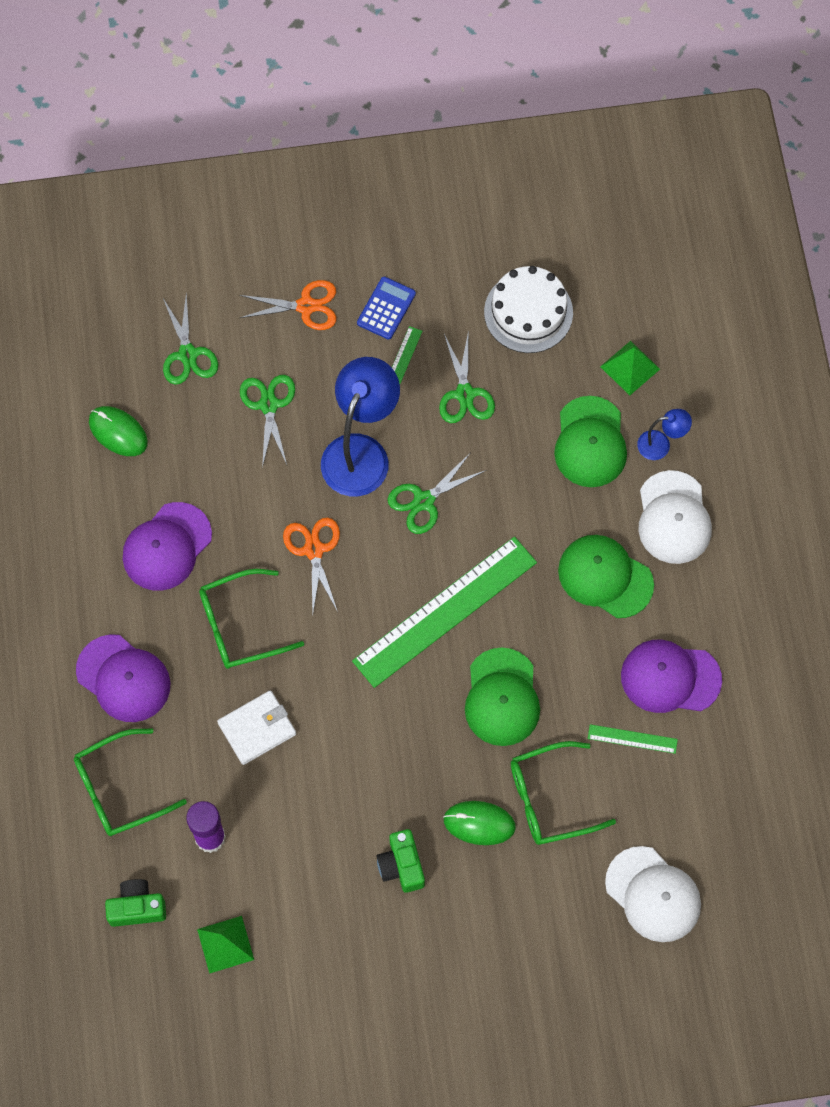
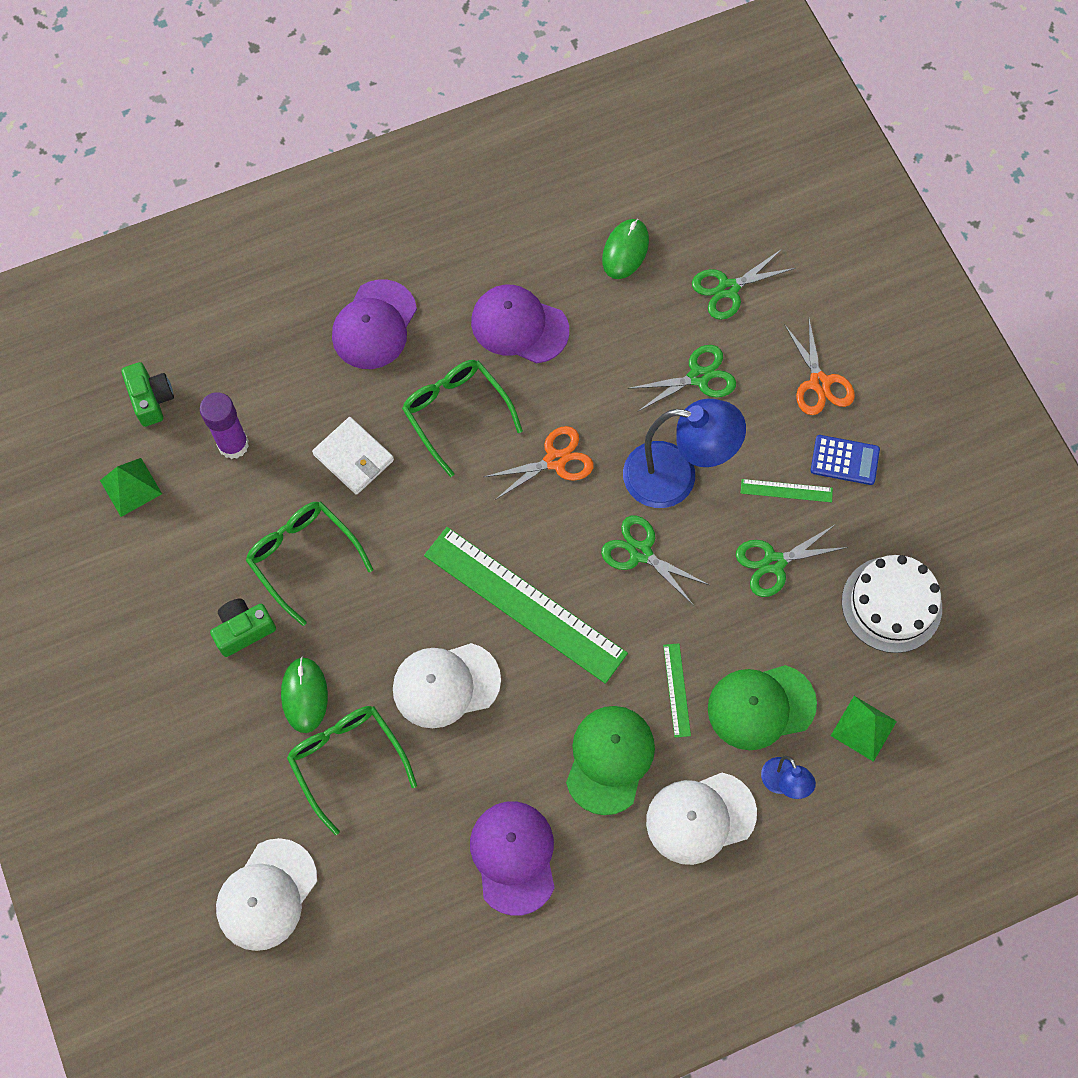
camera: 75 degrees right, 0 degrees up
green glasses [74,728,187,836] -> green glasses moved to [246,502,374,626]
green cap [465,647,540,746] -> white cap [393,643,501,728]
green ruler [588,724,678,754] -> green ruler moved to [663,643,691,738]

